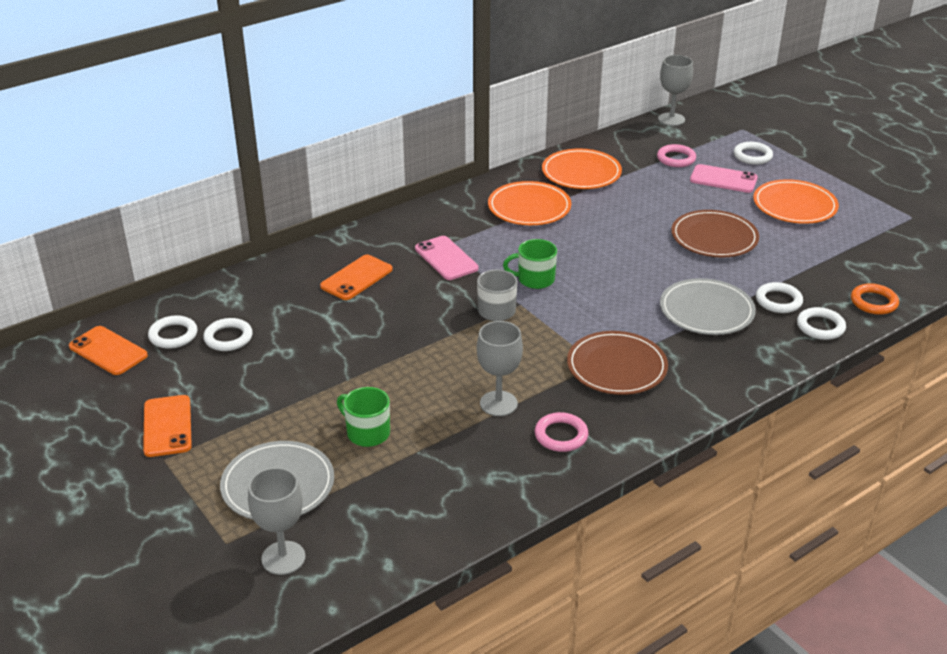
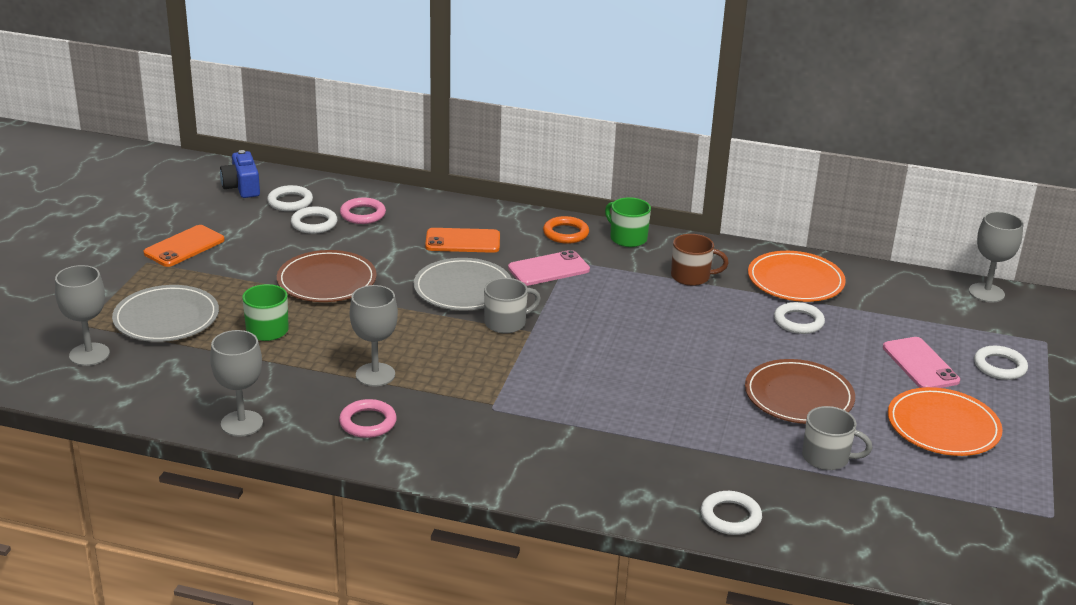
camera: 50 degrees right, 5 degrees down
orange phone [69,326,148,375] -> blue camera [220,150,260,198]
pink phone [415,236,479,280] -> pink phone turned 45 degrees clockwise [508,250,590,286]
orange plate [488,181,571,225] -> brown mug [671,234,729,286]
green mug [503,239,557,289] -> green mug moved to [605,197,651,247]
brown plate [567,331,668,395] -> brown plate moved to [277,250,377,302]
pink ring [657,144,696,167] -> pink ring moved to [340,198,386,224]
grey plate [660,278,756,335] -> grey plate moved to [414,258,511,311]
white ring [756,282,803,313] -> white ring moved to [774,302,825,334]
orange ring [851,283,899,315] -> orange ring moved to [543,216,589,244]
none -> grey goblet [210,330,263,437]
none -> grey mug [802,406,872,470]

